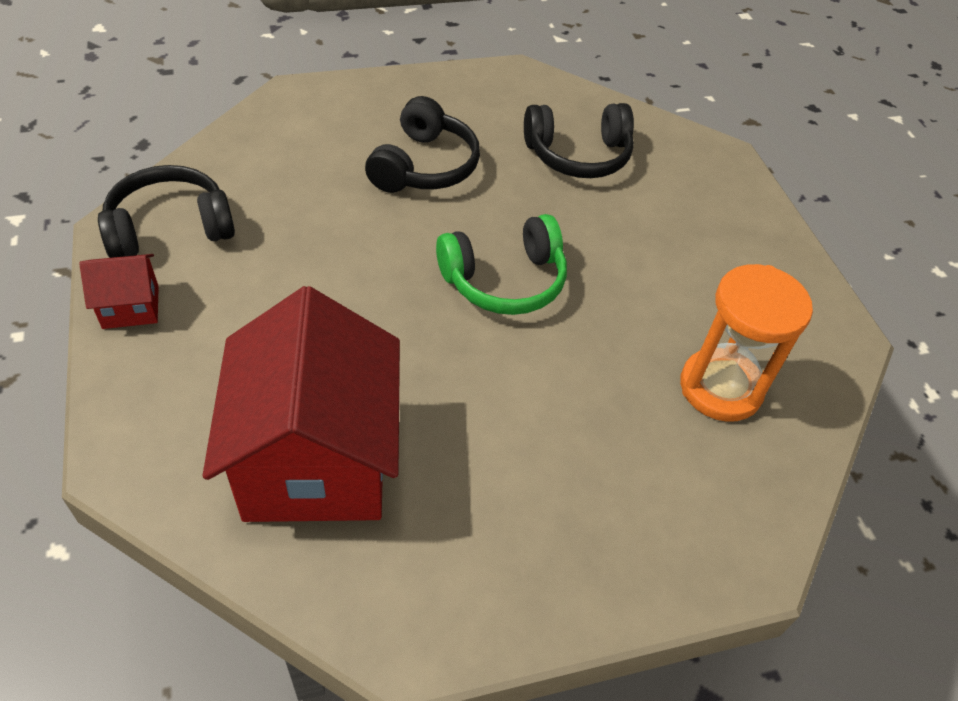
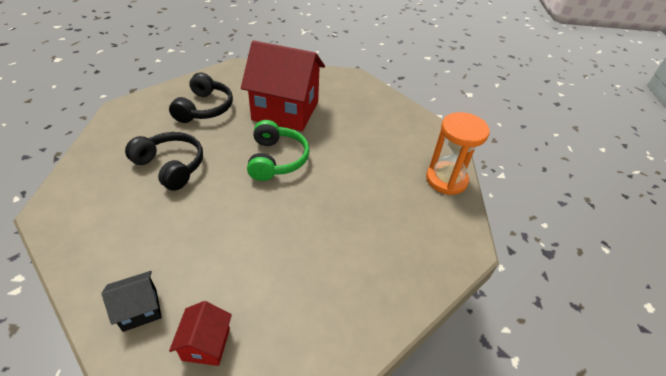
camera: 70 degrees left, 5 degrees down
black headphones [98,165,235,258] -> black house [102,271,162,332]
red house [203,286,400,522] -> red house moved to [241,40,325,131]
orange hourglass [680,264,813,422] -> orange hourglass moved to [426,112,490,195]

